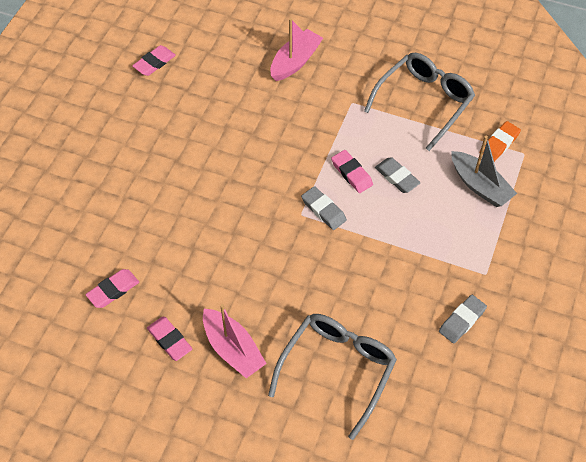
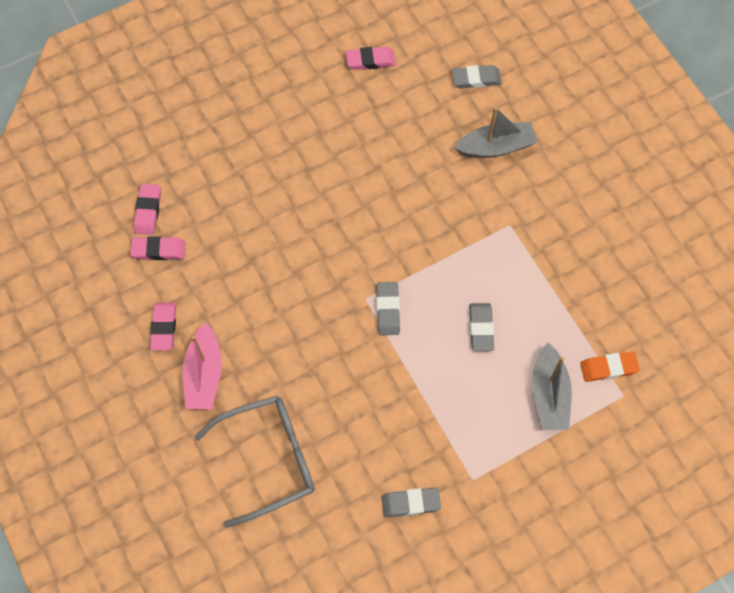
camera: 40 degrees right, 10 degrees up
pink boat [270,18,323,81] -> grey boat [454,107,537,158]
pink eraser [331,150,373,193] -> pink eraser moved to [133,184,161,235]
grey glasses [364,53,475,151] -> none
none -> grey eraser [452,65,502,88]

